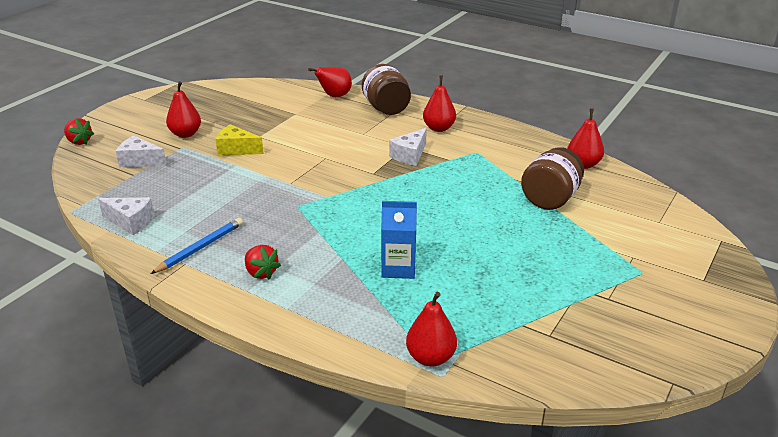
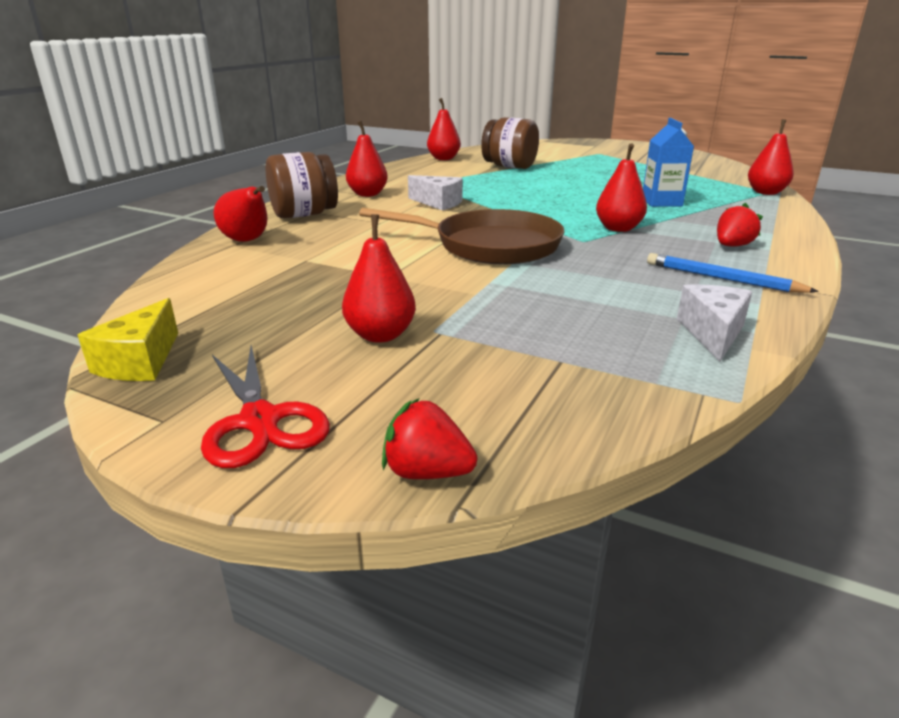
camera: 95 degrees left, 5 degrees down
red strawberry [64,118,94,145] -> red strawberry turned 105 degrees counterclockwise [382,398,477,479]
white cheese [116,135,167,168] -> none
yellow cheese [215,124,264,155] -> yellow cheese moved to [78,298,178,381]
none -> red scissors [201,346,330,468]
none -> brown pan [359,208,565,264]
none -> red pear [596,144,647,232]

